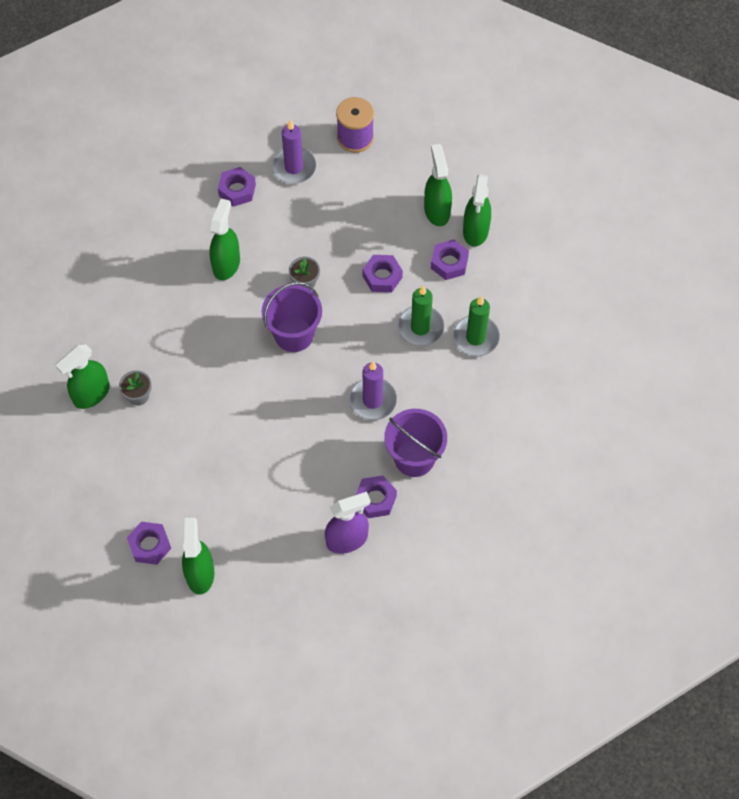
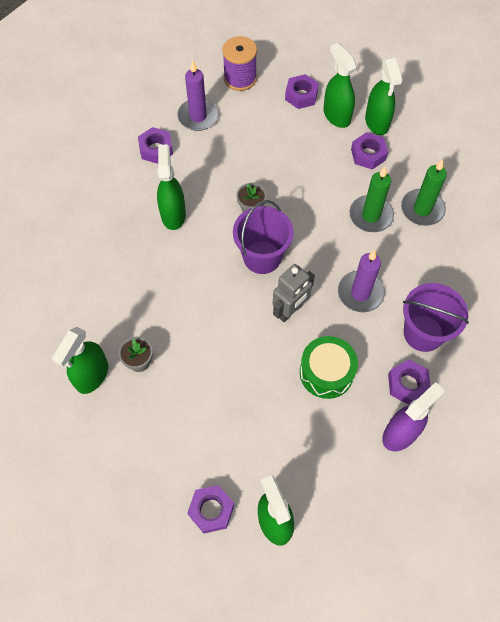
camera: 20 degrees left, 0 degrees up
purple nut [362,255,403,292] -> purple nut moved to [285,74,319,109]
none -> grey robot [273,264,315,322]
none -> green drum [300,336,358,399]

